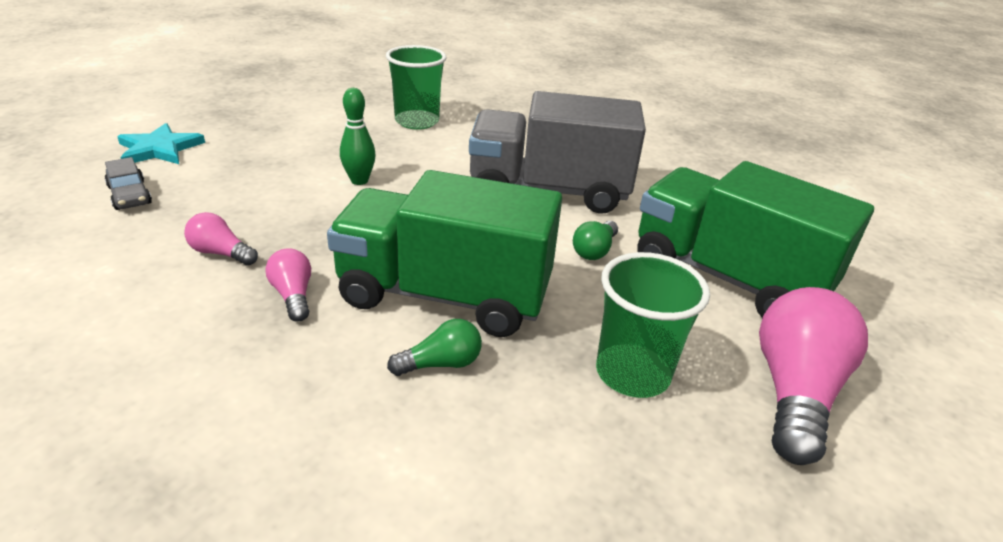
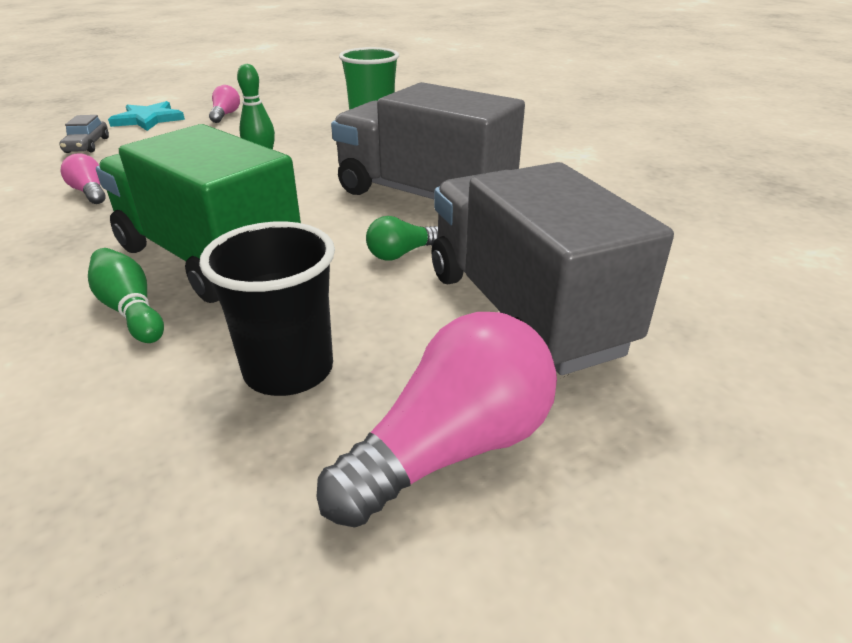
camera: 30 degrees right, 0 degrees up
pink light bulb [266,248,311,322] -> pink light bulb moved to [209,85,240,123]
green light bulb [387,319,482,376] -> green bowling pin [88,248,164,343]
green cup [596,252,710,398] -> black cup [199,221,335,396]
green truck [637,161,874,318] -> grey truck [431,162,674,375]

